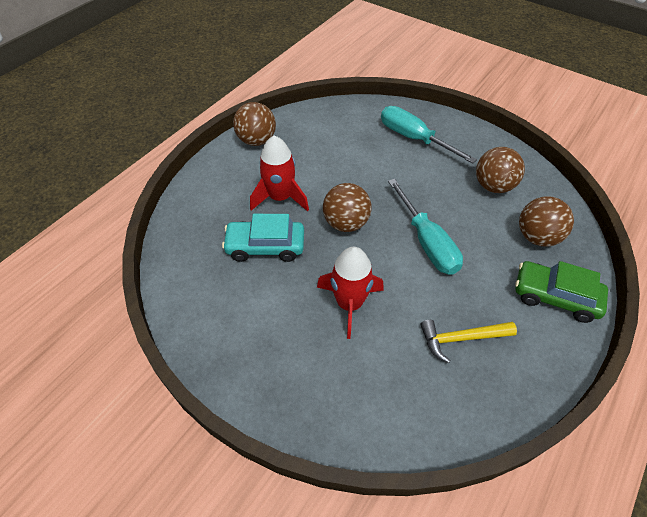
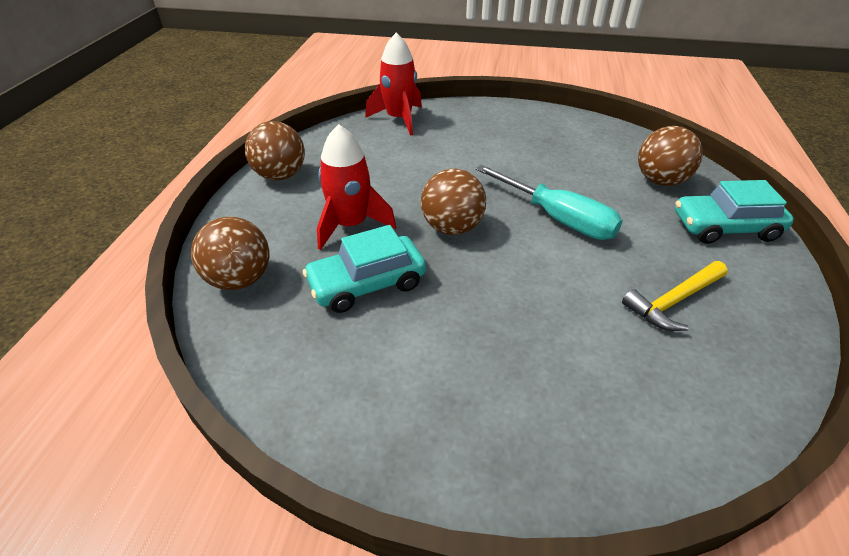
camera: 25 degrees left, 10 degrees down
red rocket [317,247,384,339] -> red rocket moved to [365,33,422,136]
turquoise screwdriver [381,106,477,164] -> none
brown ball [476,147,525,193] -> brown ball moved to [191,217,269,290]
green car [515,261,608,323] -> turquoise car [675,180,794,244]

